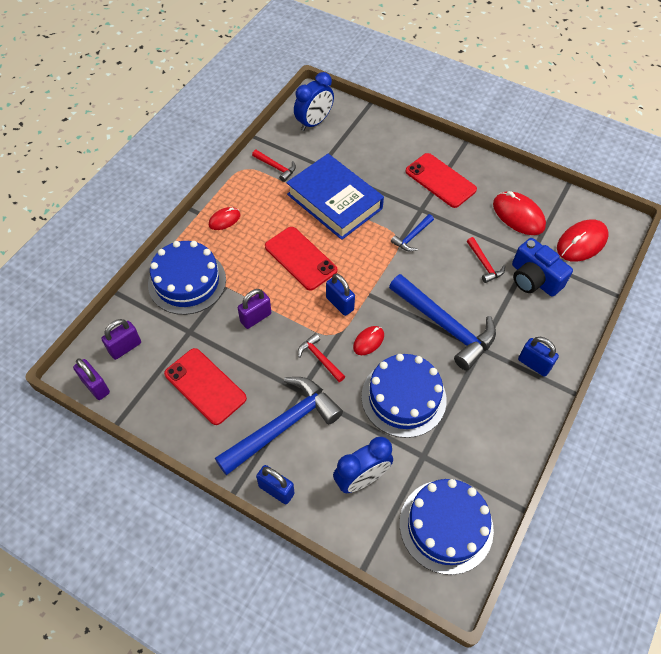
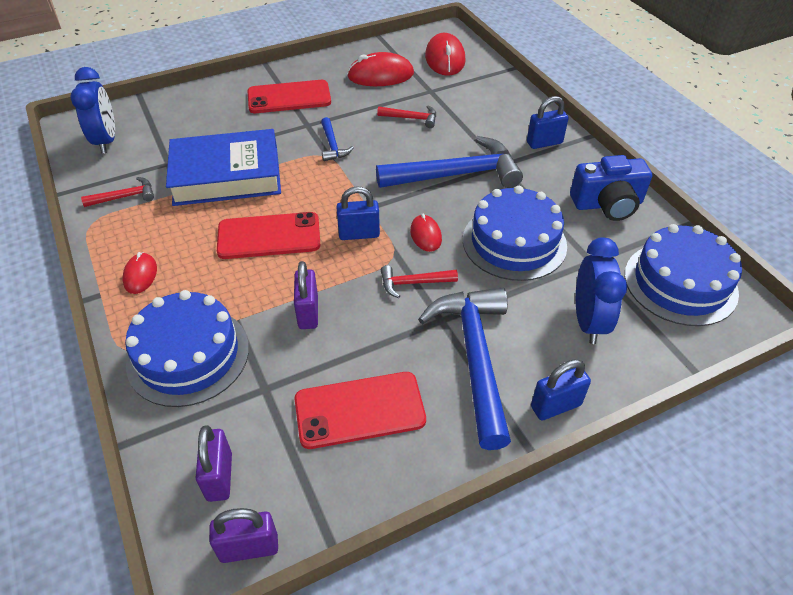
camera: 55 degrees left, 10 degrees down
blue camera [512,238,573,297] -> blue camera moved to [570,155,652,221]

